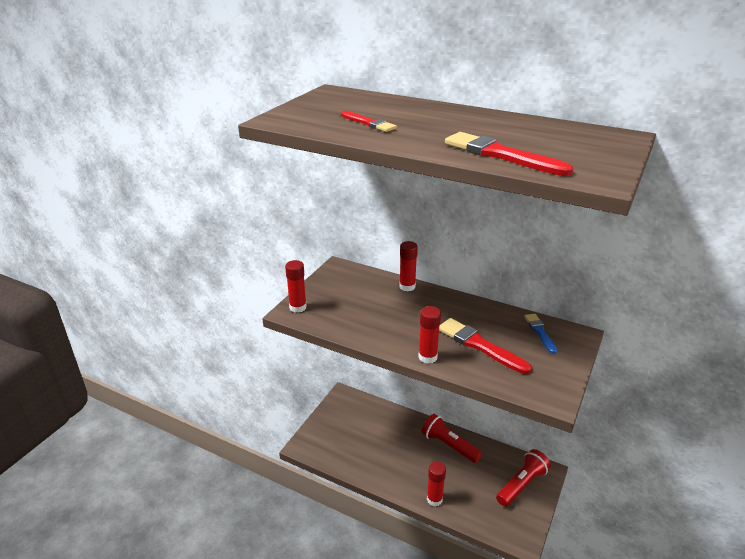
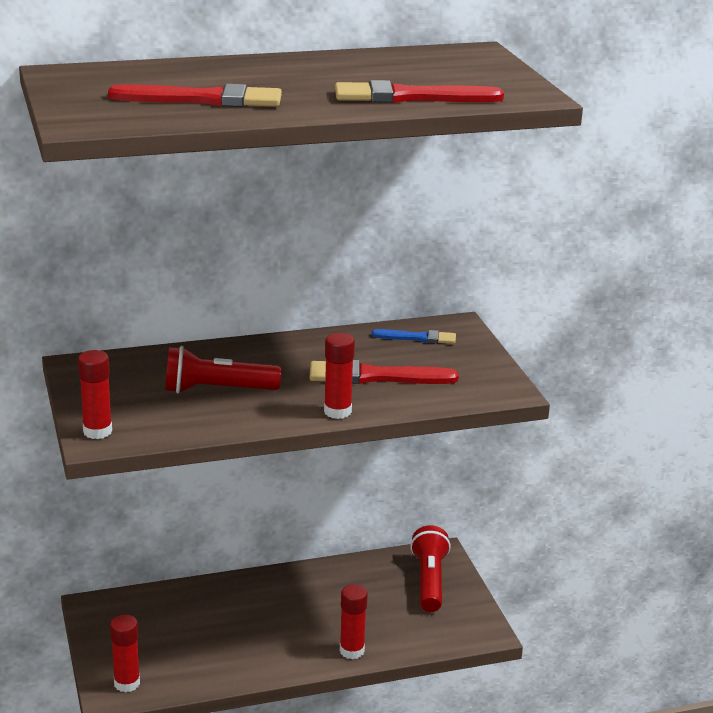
camera: 45 degrees left, 5 degrees down
red brush [341,111,397,132] -> red brush [108,84,282,107], size x1.68
red glue stick [399,241,418,291] -> red glue stick moved to [110,615,140,692]
red flashlight [421,414,482,463] -> red flashlight moved to [165,346,281,393]
blue brush [524,314,557,354] -> blue brush turned 150 degrees clockwise [372,329,456,344]

